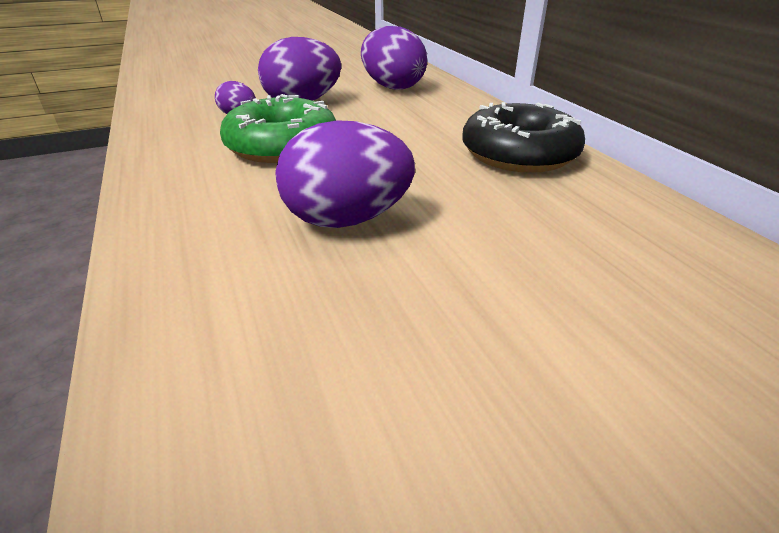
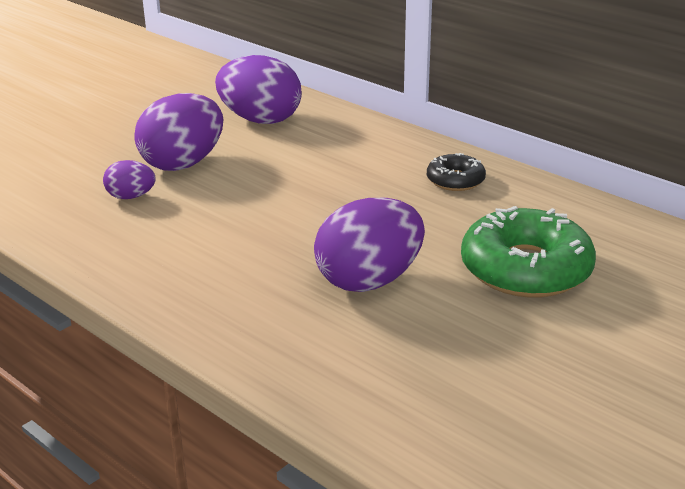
camera: 25 degrees left, 5 degrees down
green donut [220,94,336,163] -> green donut moved to [461,206,596,298]
black donut [462,102,585,173] -> black donut [427,153,486,191], size x0.52

